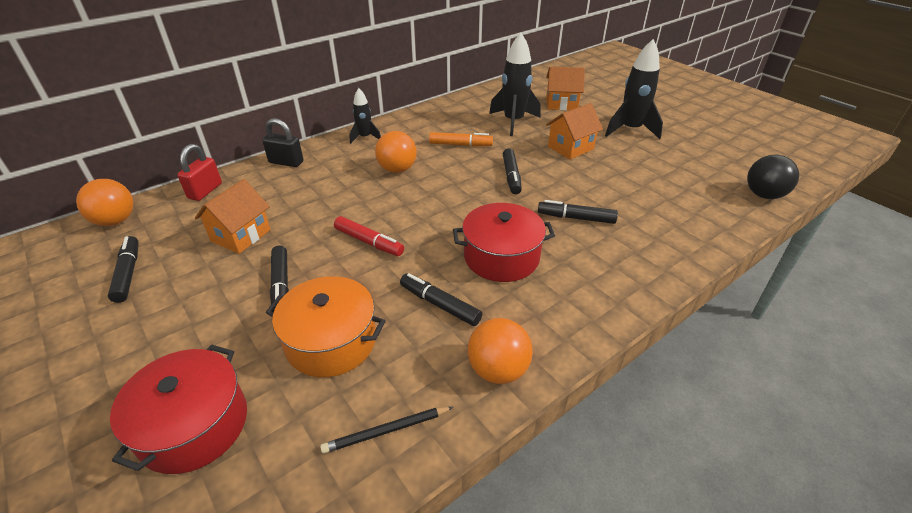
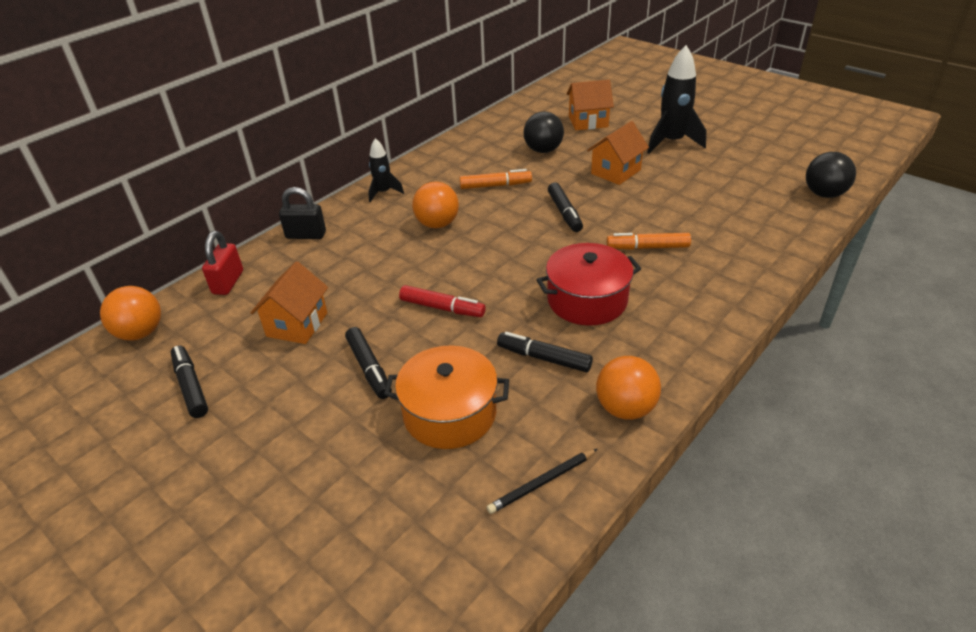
camera: 10 degrees left, 0 degrees up
red pot [110,344,247,474] -> none
black rocket [489,33,541,136] -> black ball [523,111,564,153]
black marker [538,200,618,224] -> orange marker [607,233,691,250]

